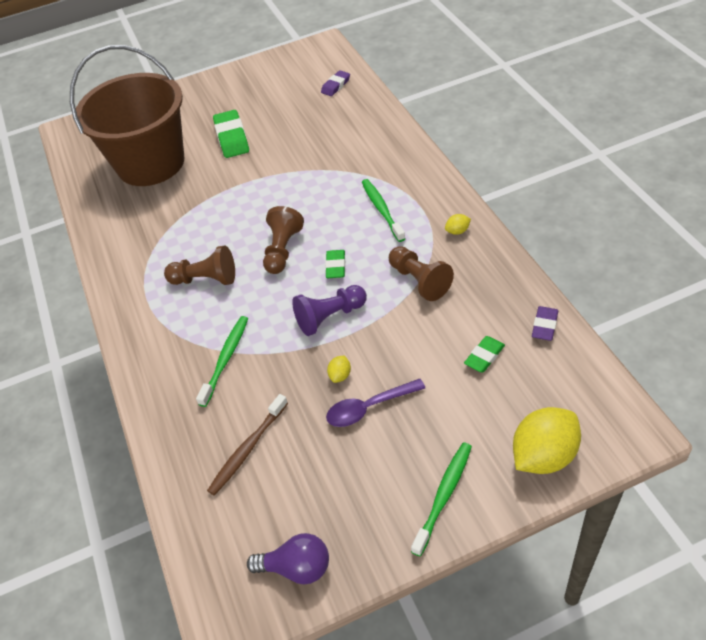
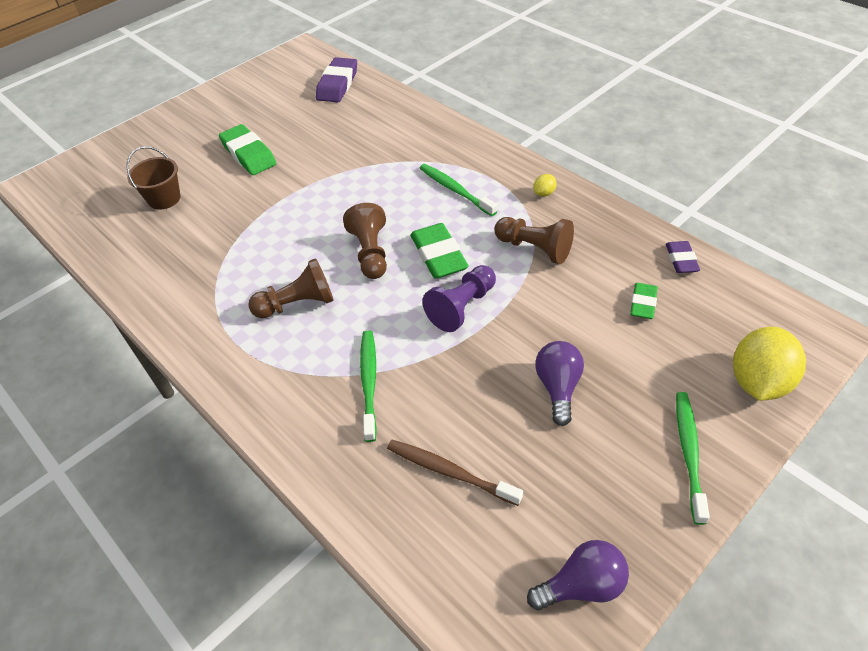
camera: 25 degrees left, 0 degrees up
brown bucket [70,45,184,186] -> brown bucket [127,146,180,210], size x0.40
brown toothbrush [207,394,288,495] -> brown toothbrush turned 105 degrees clockwise [387,440,523,506]
purple eraser [321,70,350,96] -> purple eraser [316,57,357,102], size x1.69
green eraser [325,250,345,278] -> green eraser [410,223,469,279], size x1.69
purple spoon [326,379,425,427] -> purple light bulb [535,341,584,426]
yellow lemon [327,355,351,383] -> none

